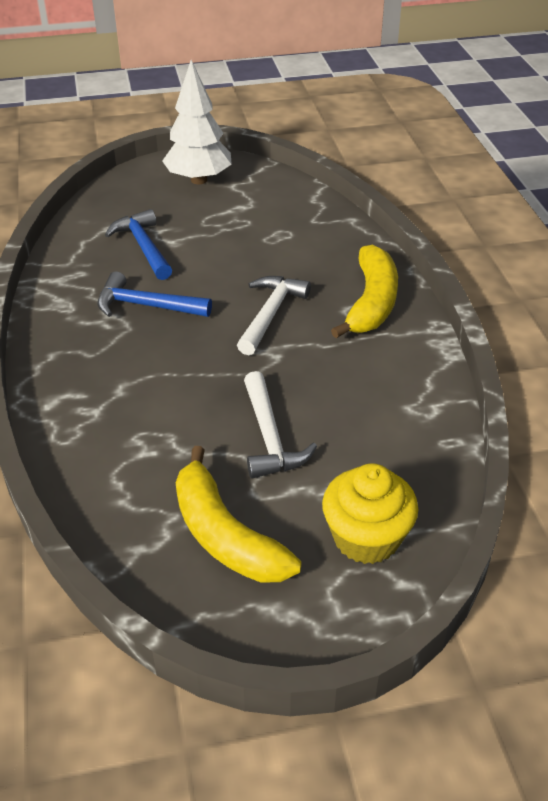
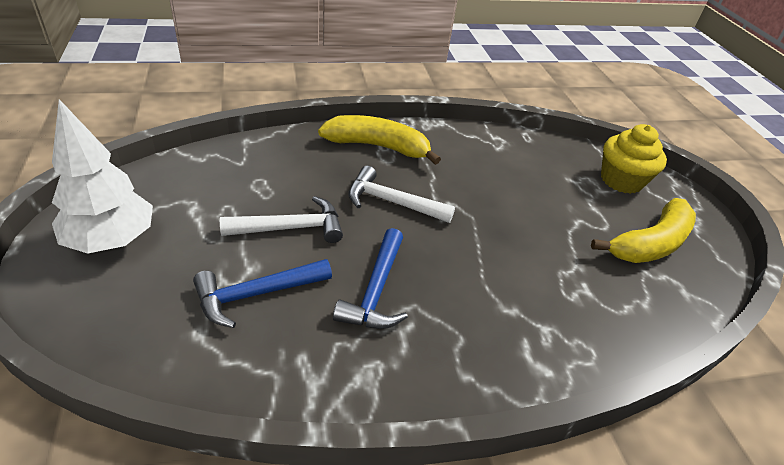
camera: 95 degrees left, 0 degrees up
white hammer [244,371,317,479] -> white hammer moved to [220,196,343,243]

